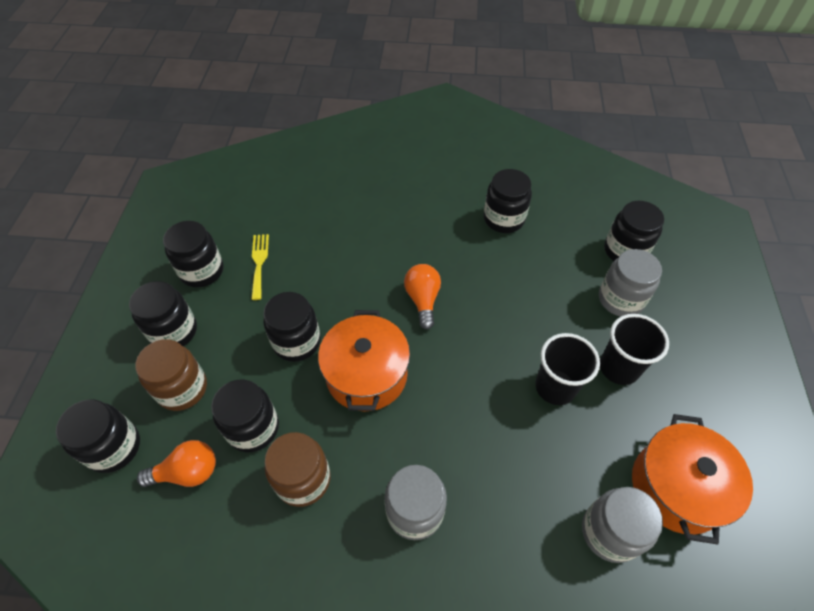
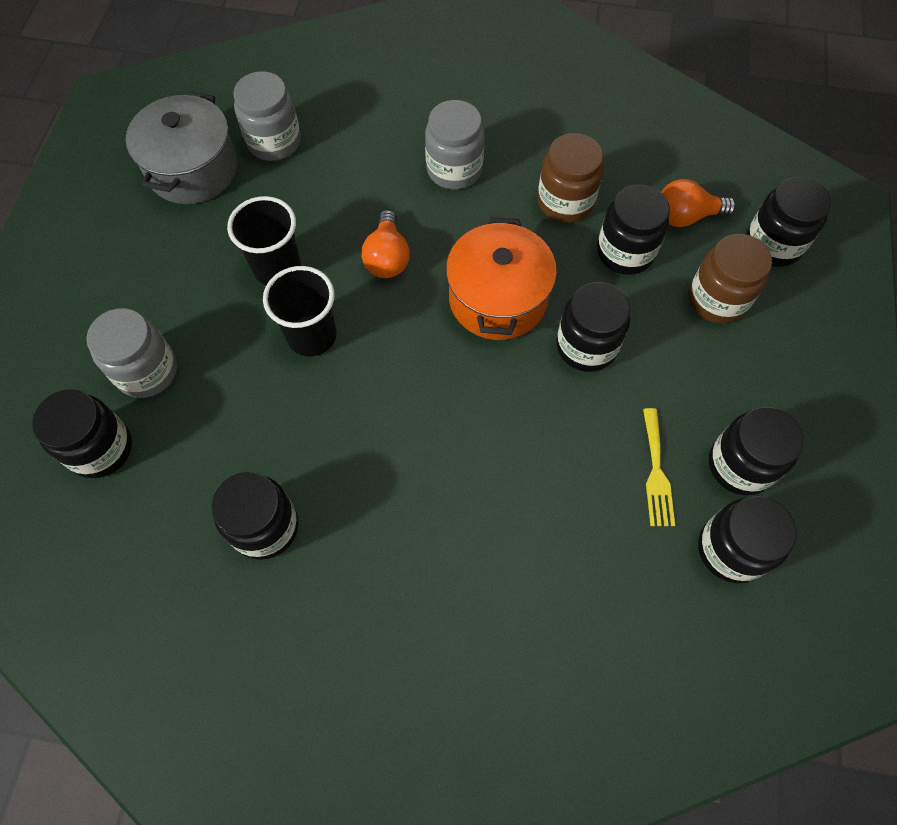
camera: 175 degrees left, 10 degrees up
black jar [129,281,197,346] -> black jar moved to [698,496,796,583]
orange light bulb [404,264,441,330] -> orange light bulb moved to [362,210,410,278]
black cup [600,314,669,385] -> black cup moved to [263,266,337,356]
orange pot [632,414,753,544] -> grey pot [126,91,237,204]

